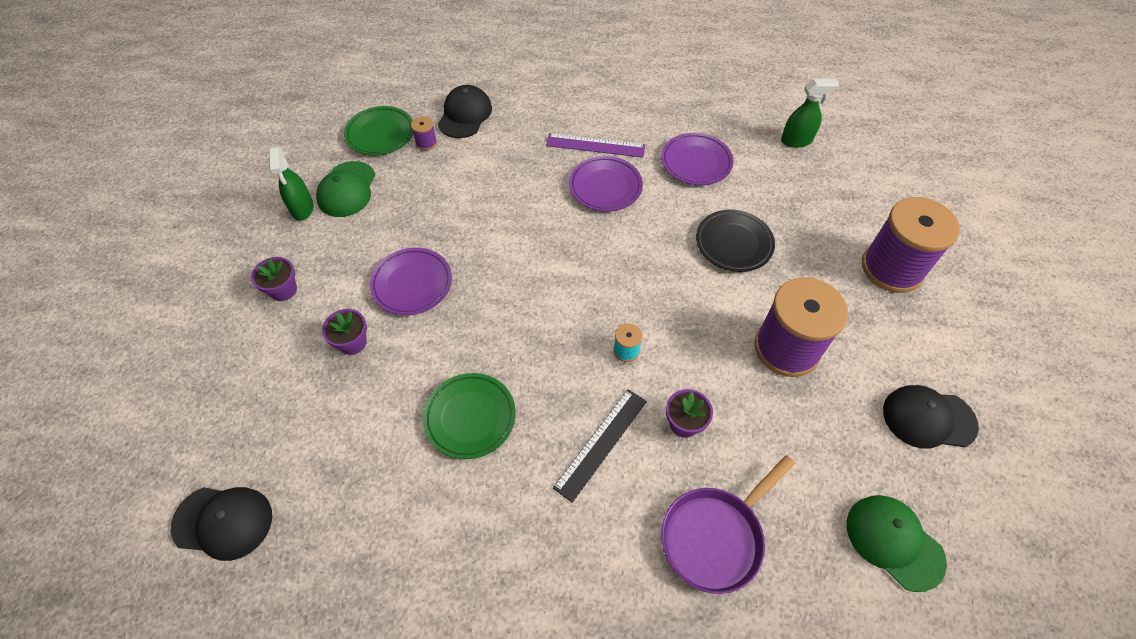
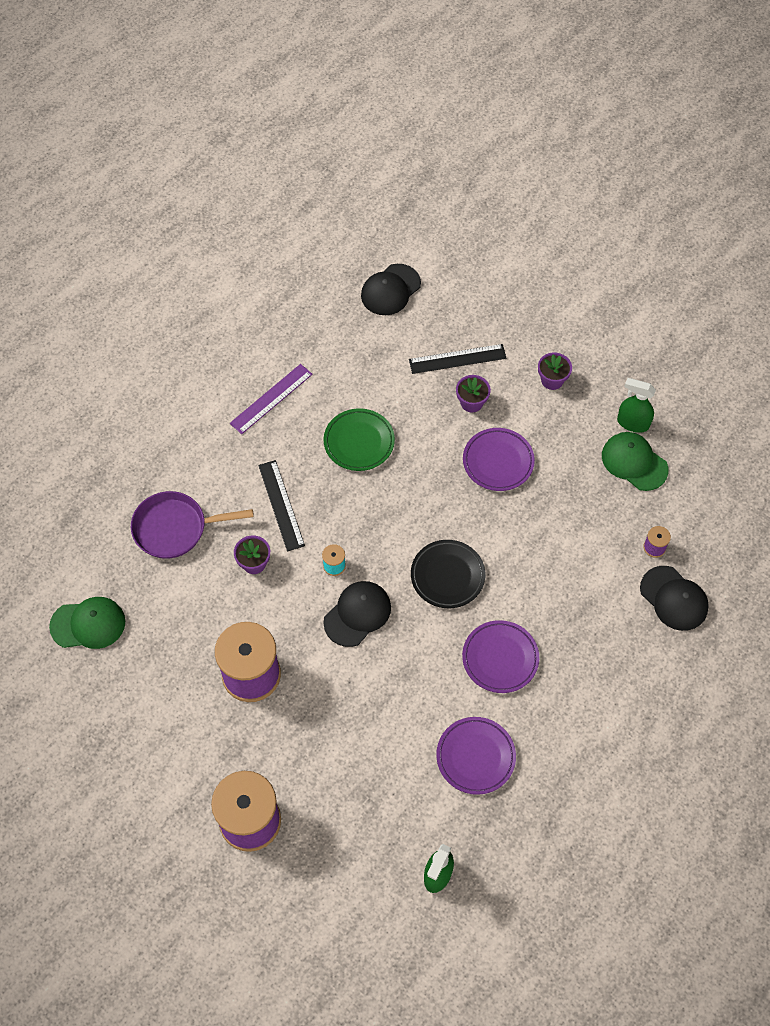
camera: 125 degrees right, 5 degrees up
green plate [344,106,413,156] -> none
purple ruler [546,133,645,158] -> purple ruler moved to [230,364,313,434]
purple pan [661,455,795,594] -> purple pan turned 90 degrees counterclockwise [131,491,254,559]
black plate [696,210,775,272] -> black plate moved to [411,540,485,608]
black cap [883,385,979,449] -> black cap moved to [323,581,391,647]
none -> black ruler [409,344,506,374]

